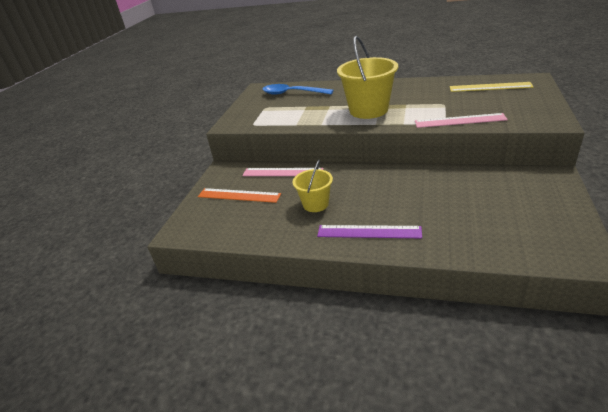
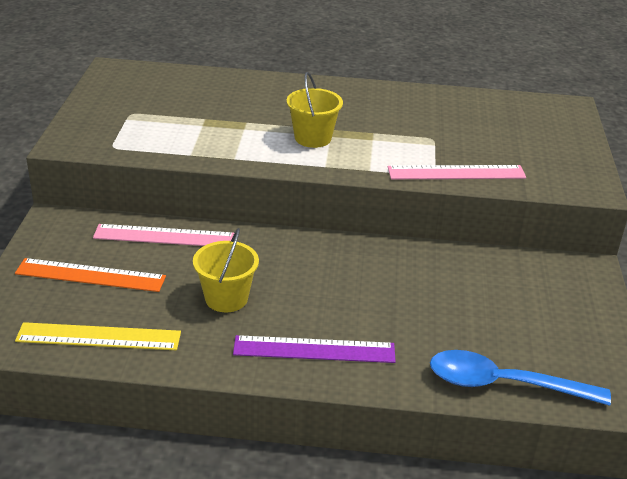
camera: 15 degrees left, 0 degrees up
blue spoon [262,84,333,95] -> blue spoon moved to [430,350,611,406]
yellow bucket [337,36,398,119] -> yellow bucket [287,72,343,148], size x0.58
yellow ruler [450,82,533,92] -> yellow ruler moved to [15,322,181,350]

